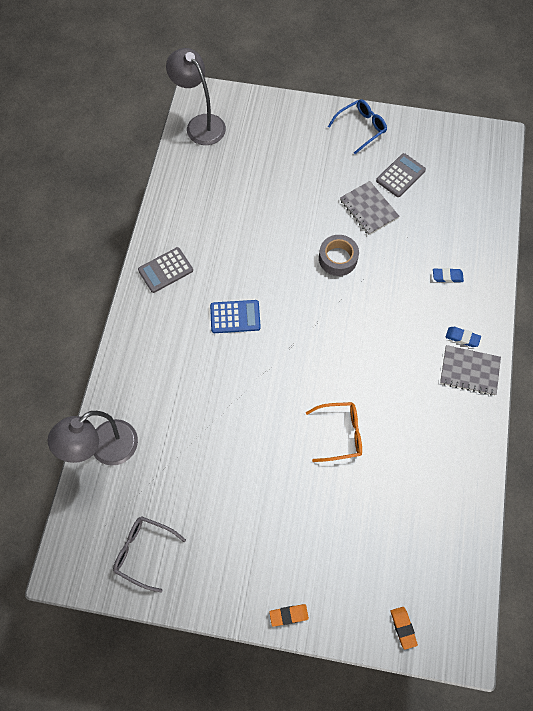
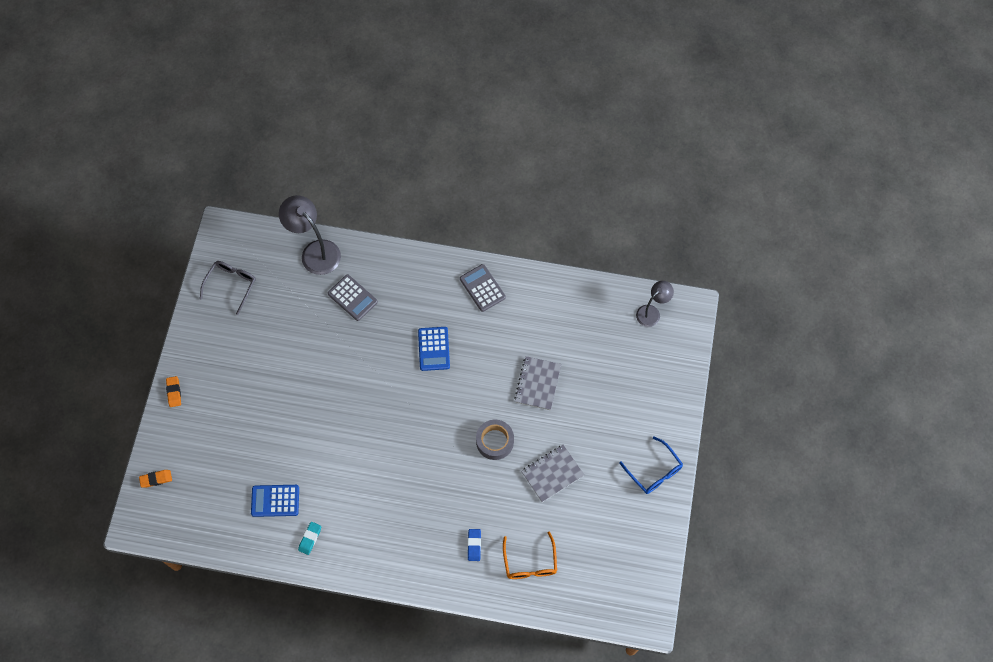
camera: 90 degrees right, 0 degrees up
grey lamp [166,48,226,145] -> grey lamp [636,281,674,327], size x0.60
orange glasses [306,402,362,462] -> orange glasses moved to [503,532,557,579]
grey calculator [376,153,426,197] -> grey calculator moved to [328,275,378,321]
grey notebook [440,345,501,396] -> grey notebook moved to [514,356,561,410]
blue eraser [446,327,481,347] -> none
none -> blue calculator [251,485,299,517]
none -> turquoise eraser [298,522,321,555]

